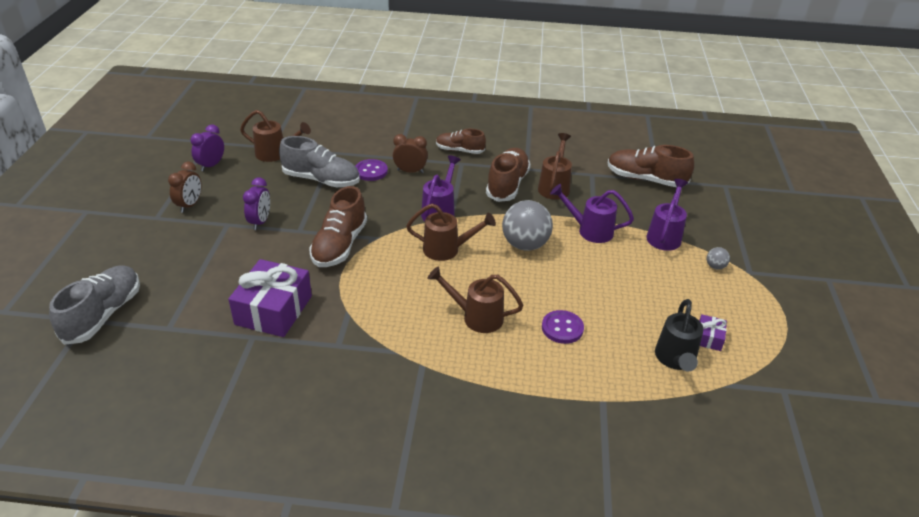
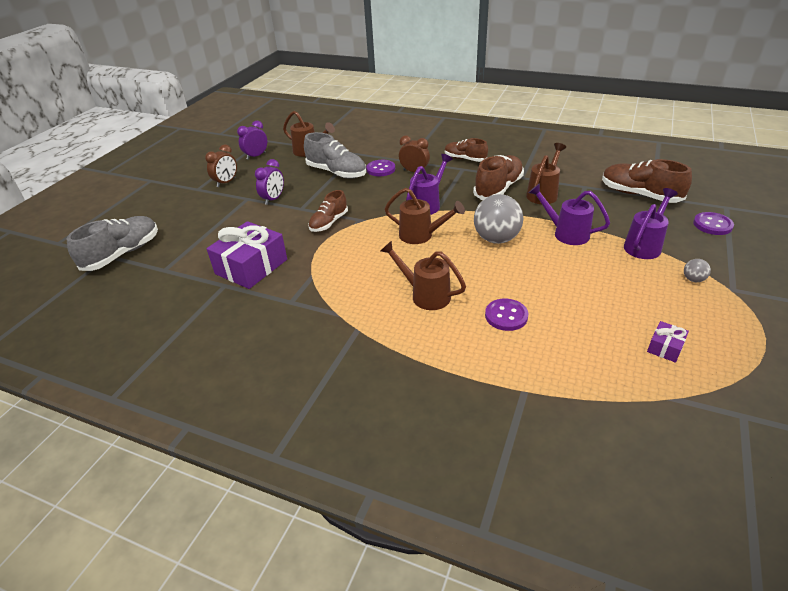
camera: 20 degrees right, 0 degrees up
brown shoe [309,186,367,267] -> brown shoe [308,190,348,232], size x0.64
black watering can [655,299,704,371] -> none
none -> purple button [693,212,734,235]

